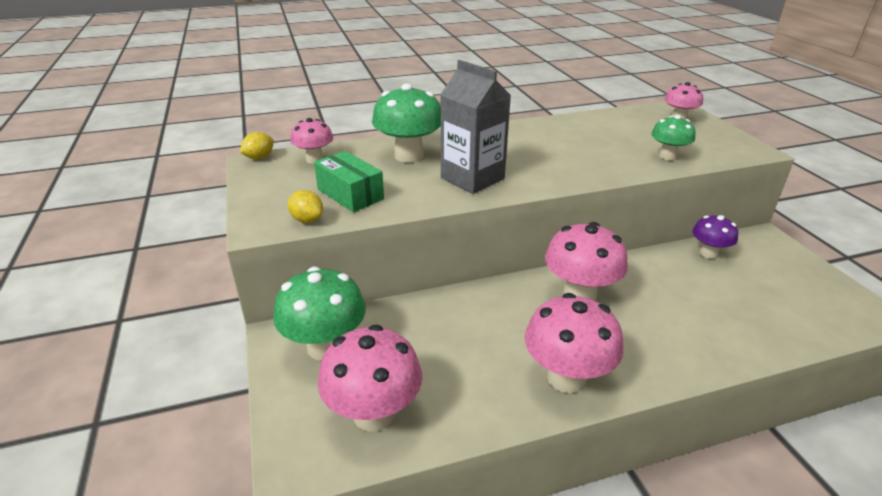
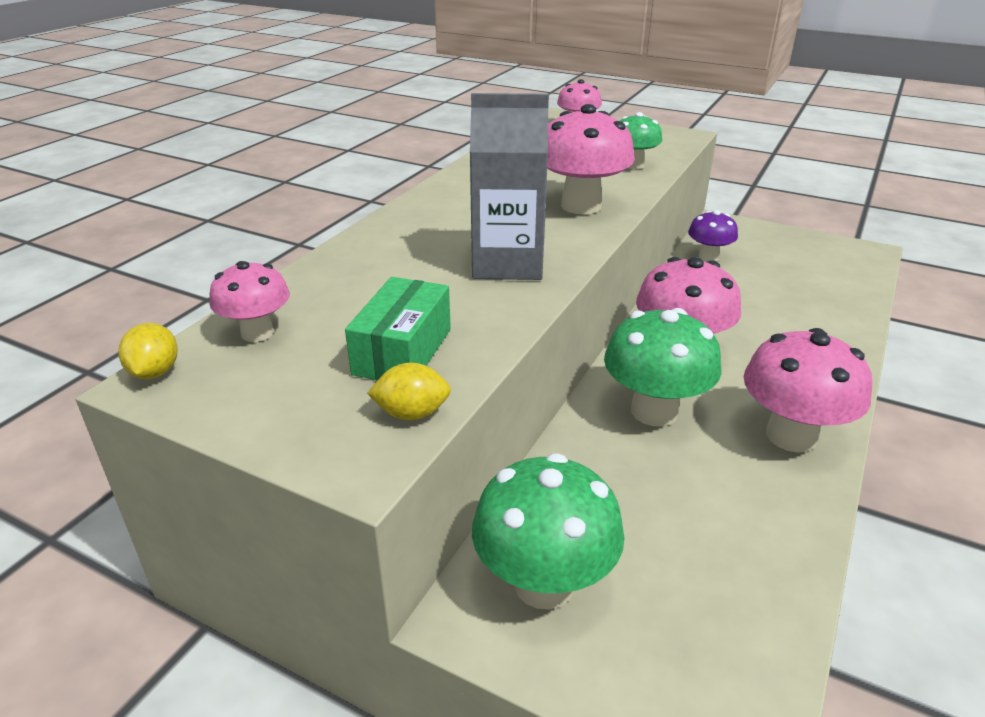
camera: 45 degrees left, 0 degrees up
green box [314,151,384,212] -> green box turned 75 degrees counterclockwise [345,277,451,381]
pink mushroom [318,325,422,432] -> pink mushroom moved to [547,104,635,214]
green mushroom [372,84,441,163] -> green mushroom moved to [604,308,722,427]

